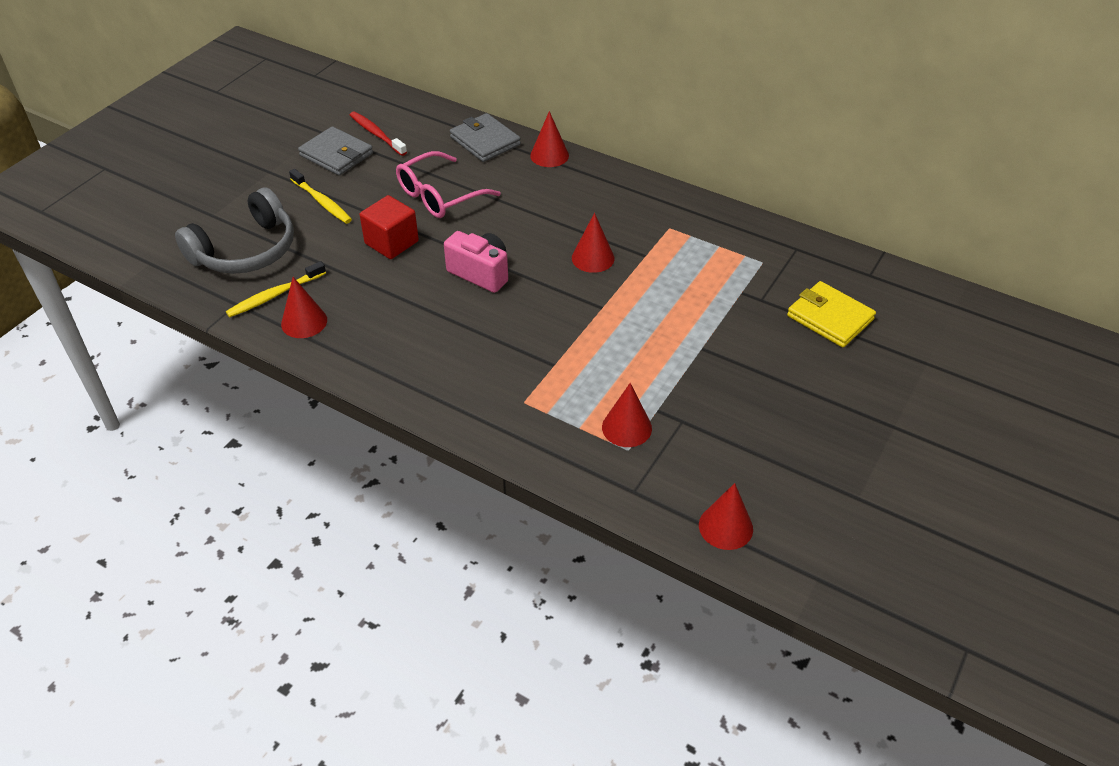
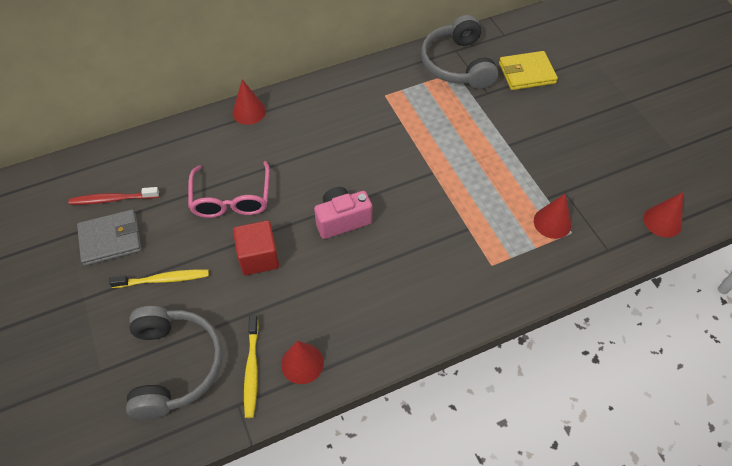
camera: 55 degrees left, 10 degrees up
grey wallet [450,113,521,162] -> none
red cone [572,213,615,273] -> none
none -> grey headphones [421,15,498,89]

